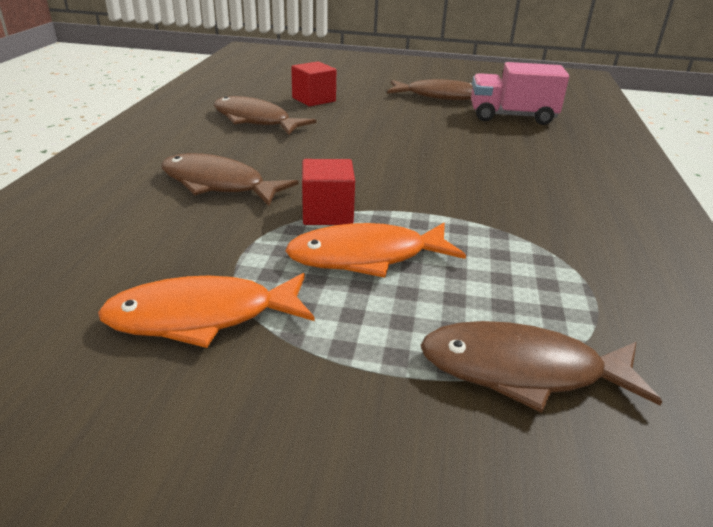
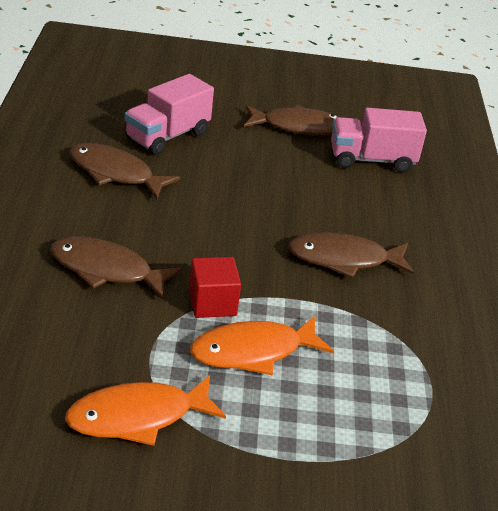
camera: 10 degrees left, 5 degrees up
red cube [291,61,336,106] -> pink truck [125,74,214,155]
brown fish [420,321,662,413] -> brown fish moved to [288,232,414,278]

